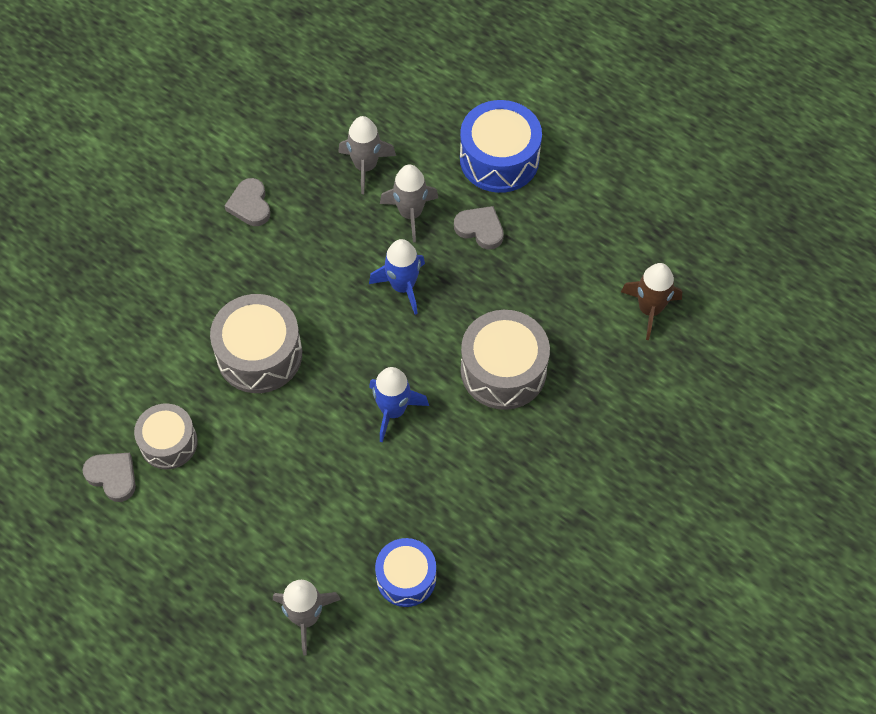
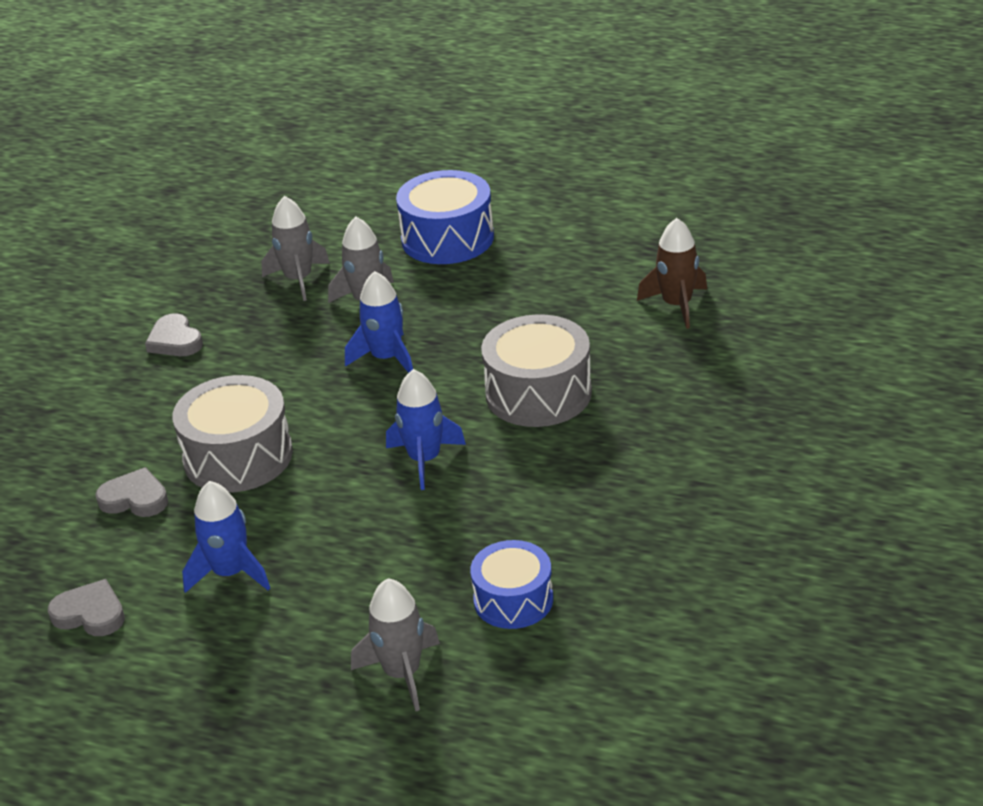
camera: 15 degrees left, 25 degrees down
grey drum [134,403,198,469] -> none
grey heart [454,206,504,250] -> grey heart moved to [95,467,168,517]
none -> blue rocket [182,481,270,593]

